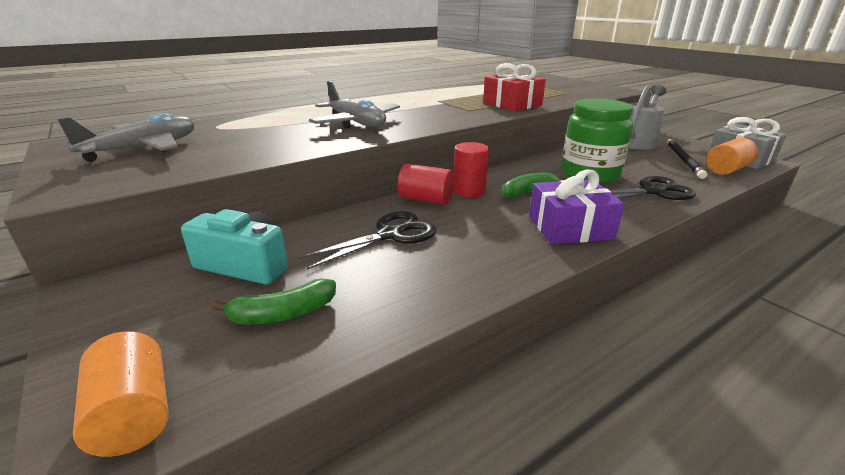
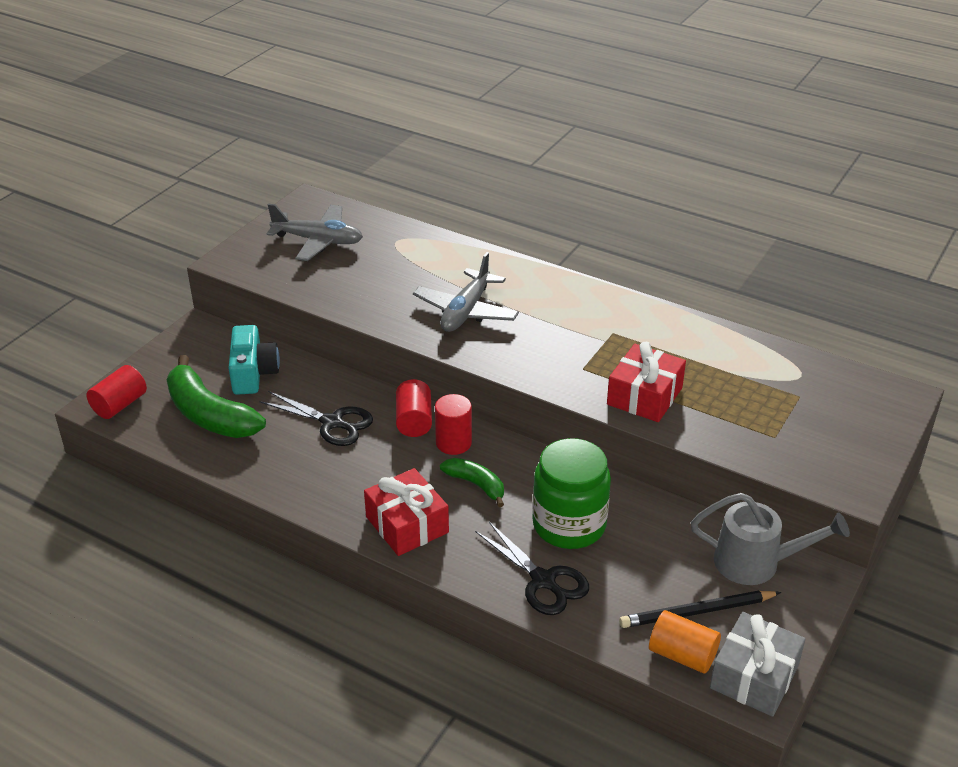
camera: 65 degrees right, 10 degrees up
orange cylinder [73,332,169,457] -> red cylinder [86,365,147,419]
green banana [212,278,336,324] -> green banana [167,355,266,438], size x1.85
purple gift [529,169,625,244] -> red gift [364,468,449,556]

